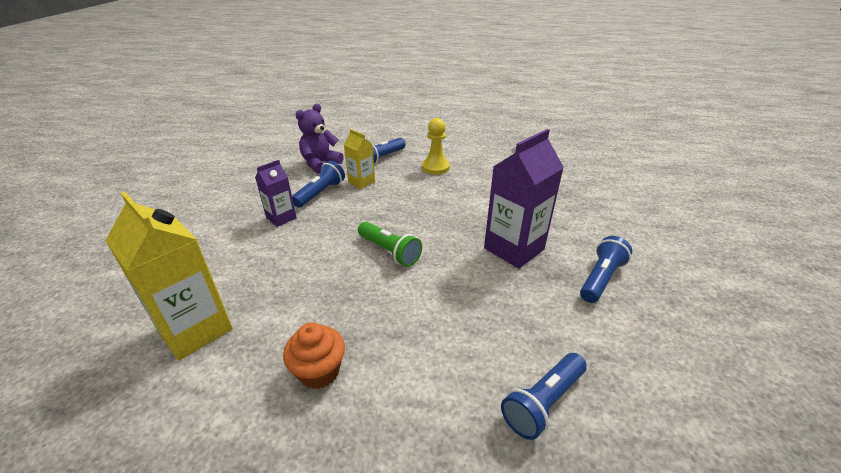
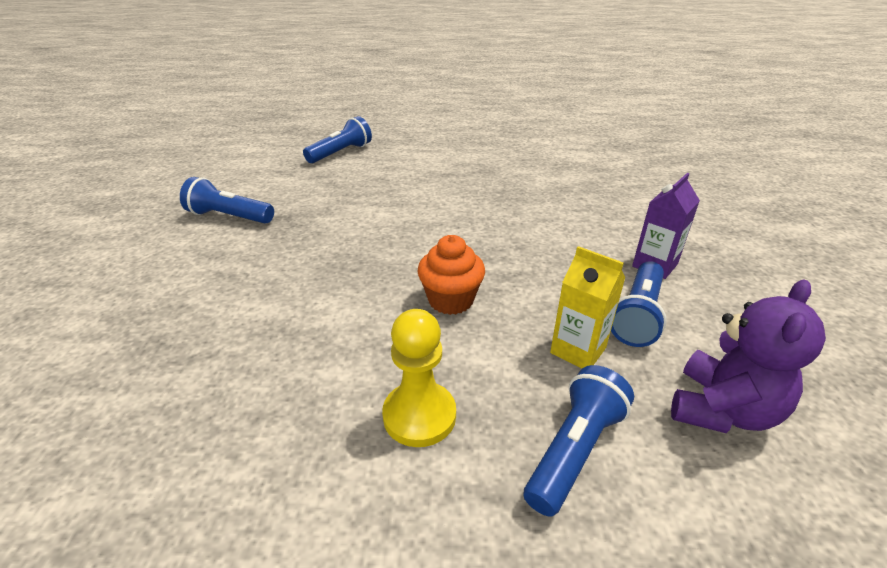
camera: 175 degrees right, 0 degrees up
yellow carton [105,191,233,361] -> none
orange cupcake [283,322,345,389] -> orange cupcake moved to [417,235,485,315]
green flashlight [358,222,422,267] -> none
purple carton [484,129,564,269] -> none
blue flashlight [580,236,632,303] -> blue flashlight turned 75 degrees clockwise [180,177,274,224]

